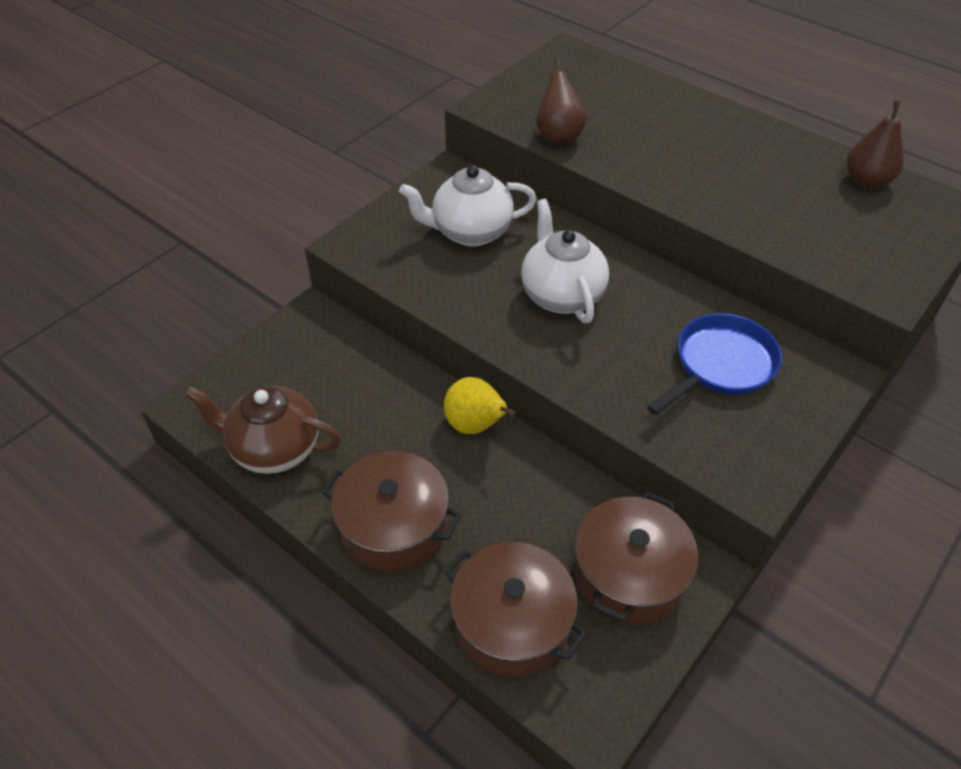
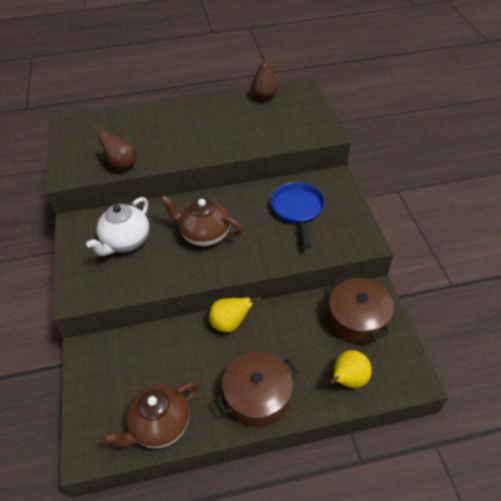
camera: 50 degrees left, 0 degrees up
brown pot [444,542,587,677] -> yellow pear [329,350,372,388]
white teapot [521,199,609,323] -> brown teapot [161,195,242,246]

